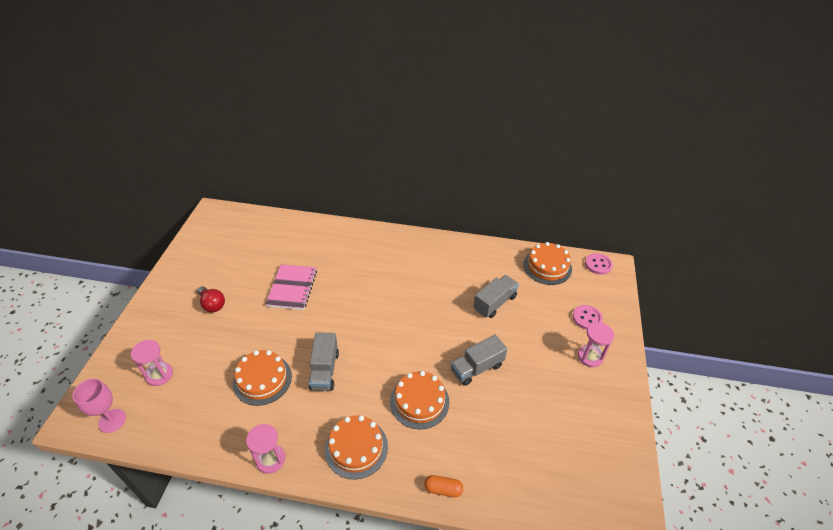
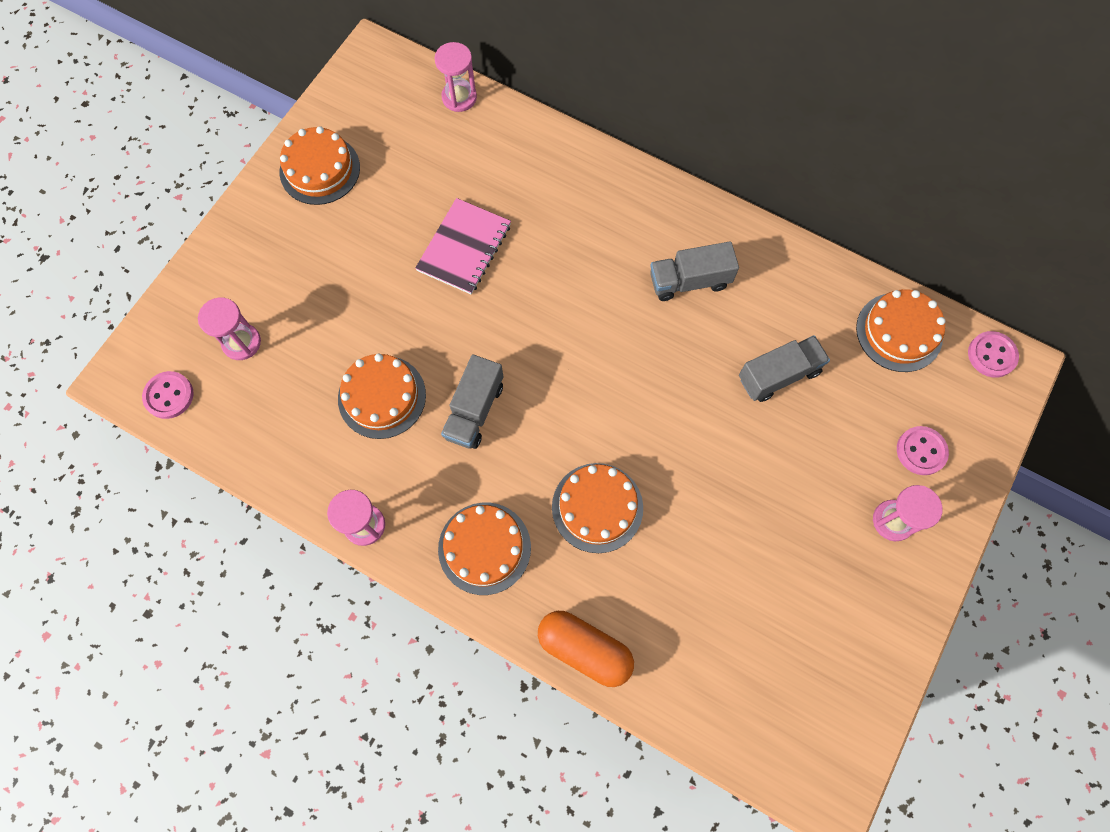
camera: 20 degrees right, 25 degrees up
pink goblet [72,379,126,433] -> pink button [142,371,194,419]
red light bulb [197,286,225,312] -> none
orange capsule [424,475,463,497] -> orange capsule [538,611,634,687], size x1.80
grey truck [451,335,507,386] -> grey truck moved to [650,241,739,301]
none -> orange cake [280,126,360,205]
none -> pink hourglass [435,42,477,112]

